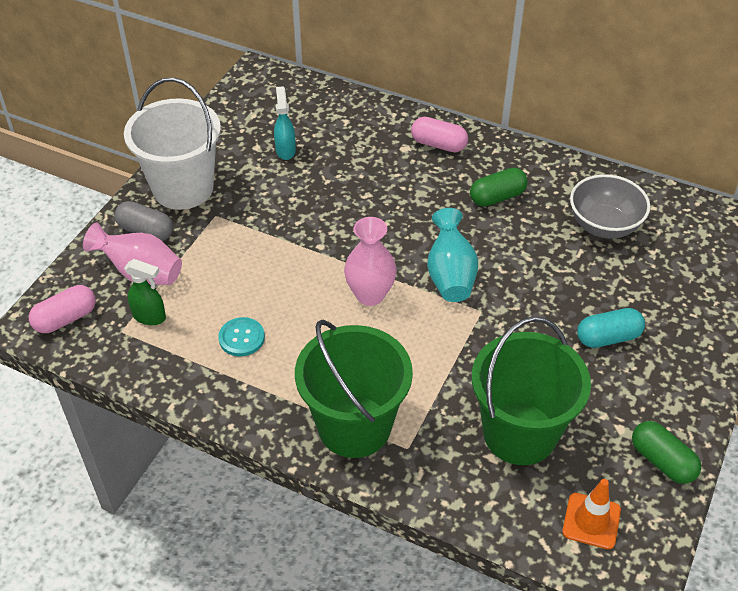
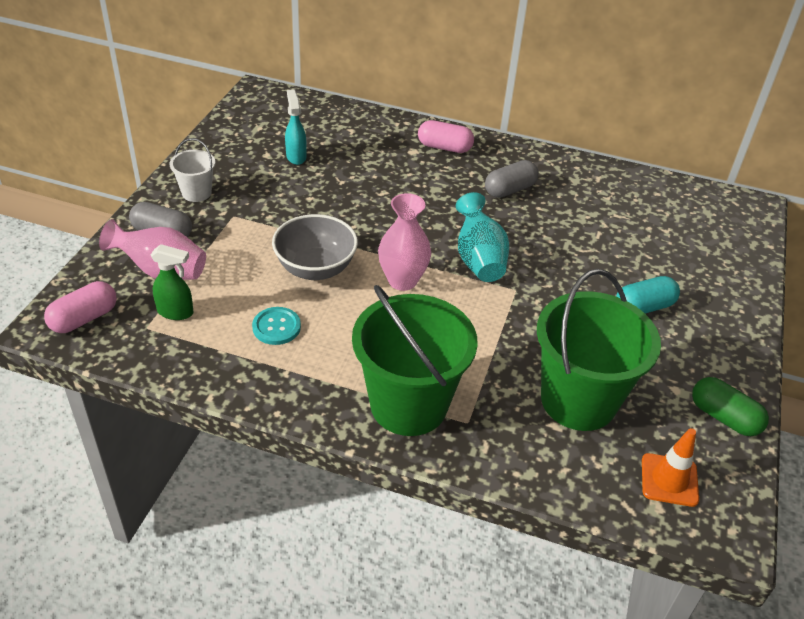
camera: 10 degrees left, 5 degrees down
white bucket [124,77,221,210] -> white bucket [170,138,215,202], size x0.47
green capsule [470,168,528,207] -> grey capsule [485,160,539,198]
grey bowl [570,174,650,239] -> grey bowl moved to [272,214,358,280]

